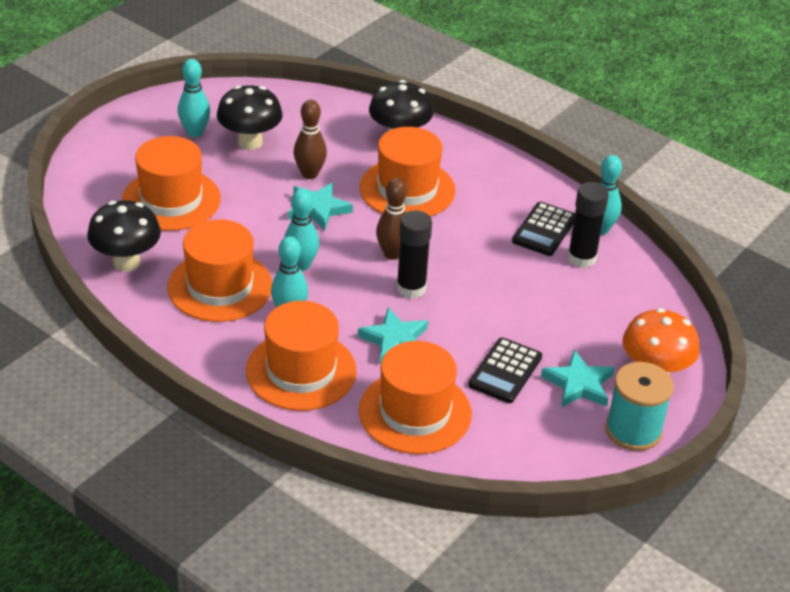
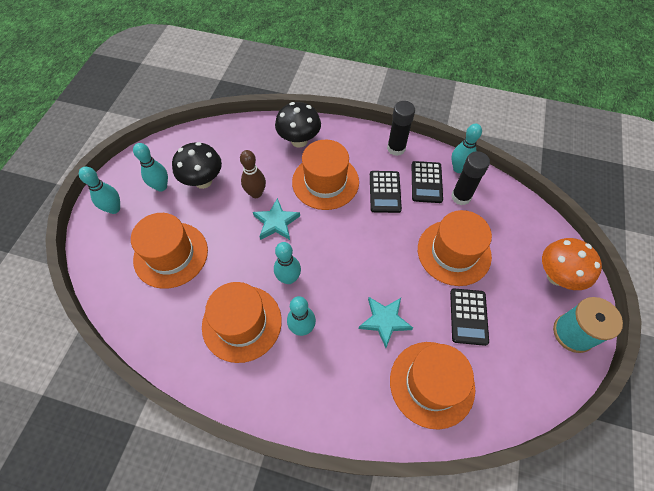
camera: 20 degrees left, 20 degrees up
black mushroom [87,200,161,271] -> none
orange hat [246,301,357,411] -> orange hat moved to [418,210,492,286]
brown bowling pin [376,178,407,260] -> none
black glue stick [396,211,432,299] -> black glue stick moved to [387,101,415,156]
turquoise star [541,350,615,408] -> none
none -> turquoise bowling pin [79,166,120,214]
none -> black calculator [370,171,402,213]

